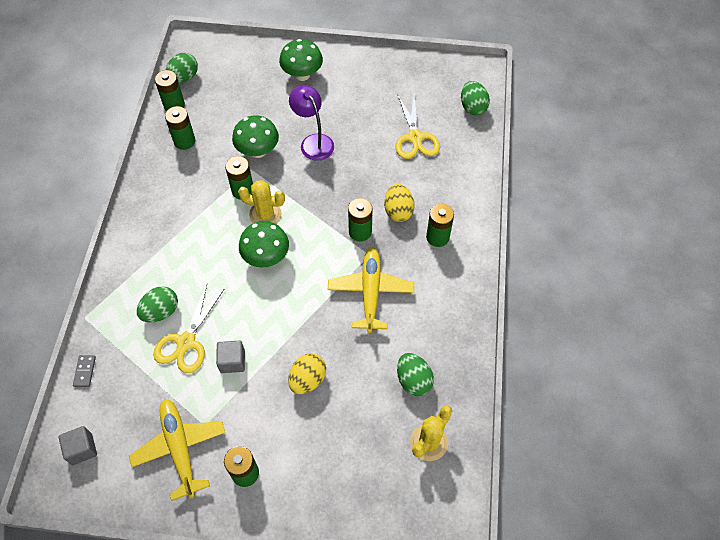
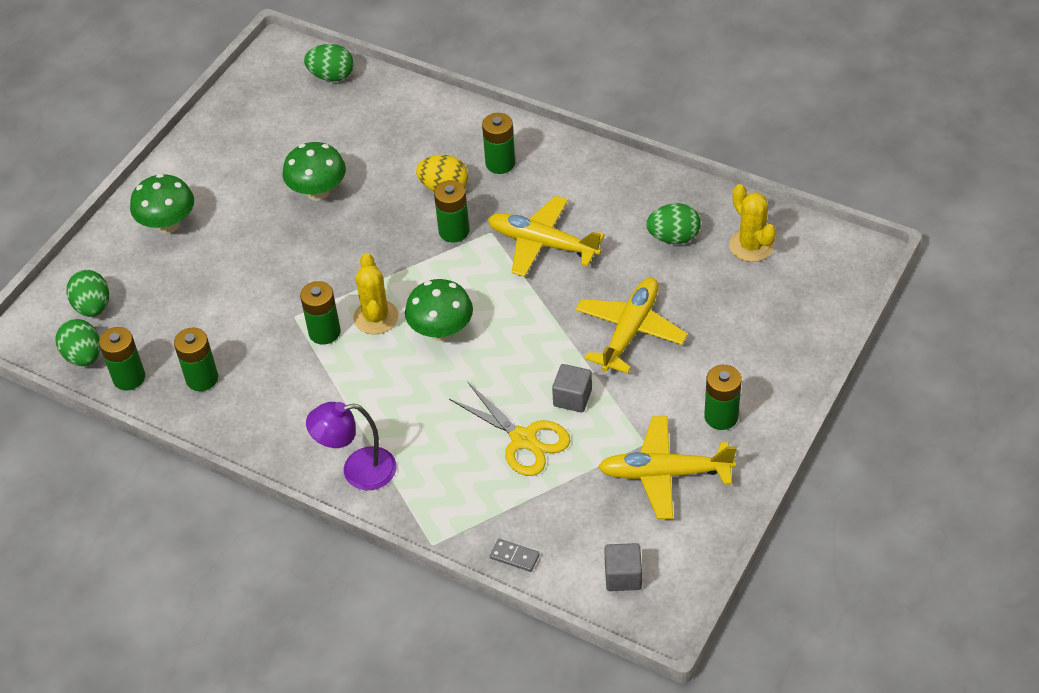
camera: 65 degrees left, 10 degrees down
green egg [137,286,178,322] -> green egg moved to [66,270,109,317]
green mushroom [232,115,279,158] -> green mushroom moved to [283,142,346,201]
yellow cactus [238,180,285,224] -> yellow cactus turned 45 degrees counterclockwise [353,253,398,334]
yellow egg [288,353,326,394] -> yellow plane [575,277,688,374]
purple lamp [289,85,334,161] -> purple lamp moved to [306,402,396,490]
yellow scissors [395,95,440,159] -> none

